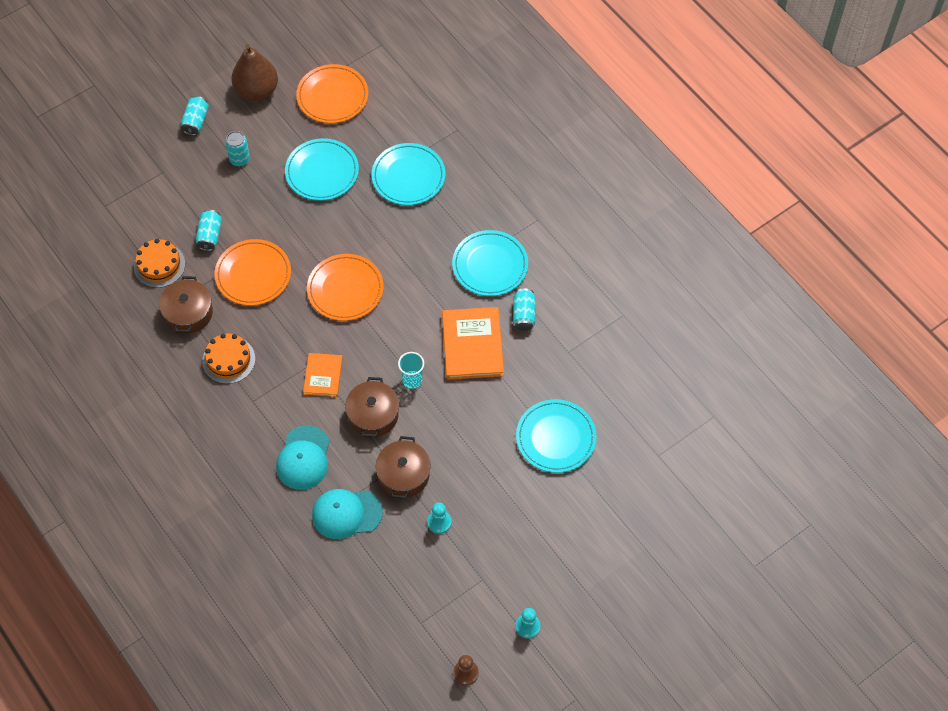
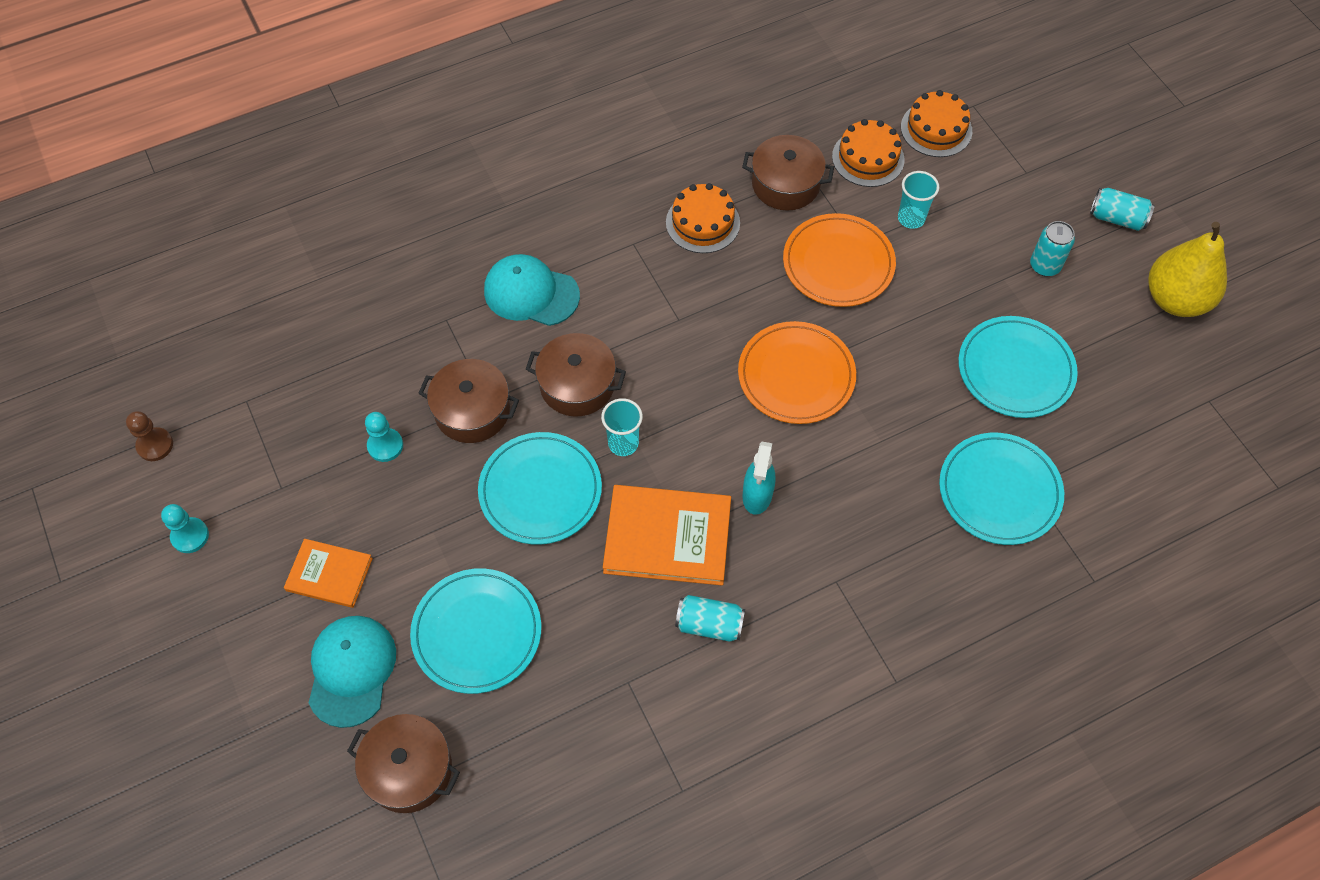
camera: 100 degrees right, 0 degrees up
turquoise can [196,210,222,251] -> turquoise cup [898,171,939,229]
brown pear [231,44,278,101] -> yellow pear [1148,222,1227,317]
orange plate [296,64,368,123] -> none
orange book [303,353,343,397] -> orange book moved to [284,539,373,608]
turquoise cap [312,489,383,539] -> turquoise cap moved to [309,616,396,728]
turquoise plate [452,230,528,296] -> turquoise plate moved to [478,432,602,545]
none -> brown pot [347,714,460,813]
none -> turquoise spray bottle [743,442,775,515]
none -> orange cake [901,90,972,157]

